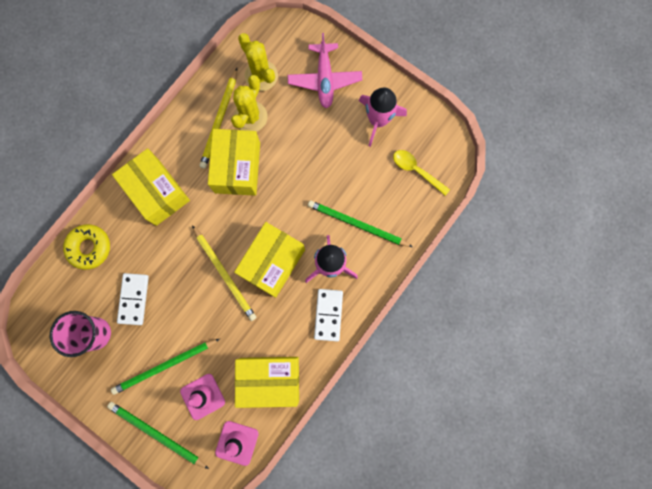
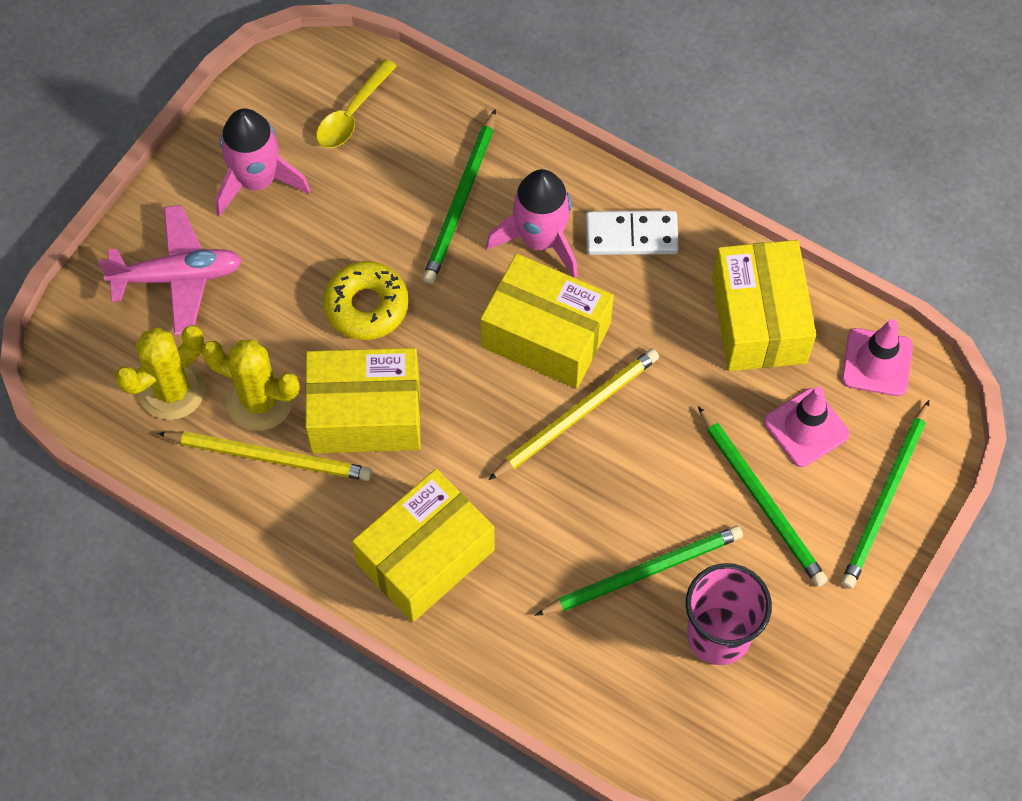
camera: 95 degrees left, 15 degrees down
yellow donut [63,224,110,270] -> yellow donut moved to [323,261,409,340]
white domino [117,273,149,325] -> green pencil [535,526,743,616]

